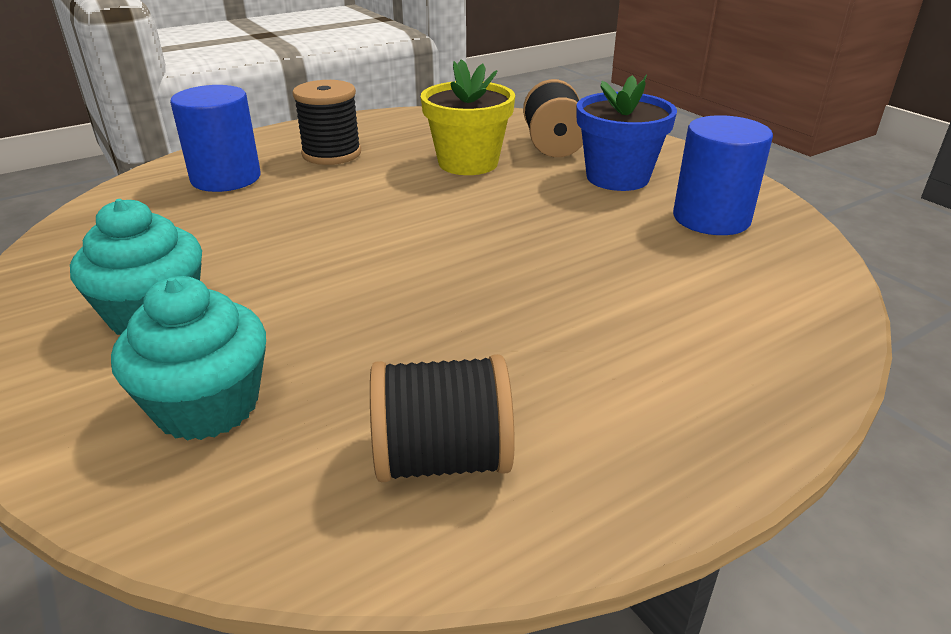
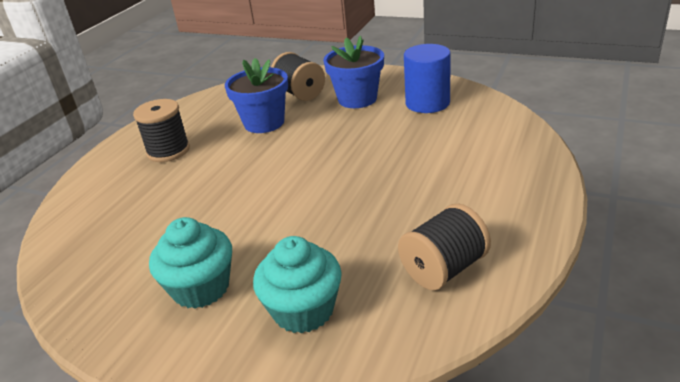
camera: 30 degrees left, 0 degrees up
blue cylinder [170,85,261,192] -> none
yellow flower pot [421,59,515,175] -> blue flower pot [225,58,288,133]

